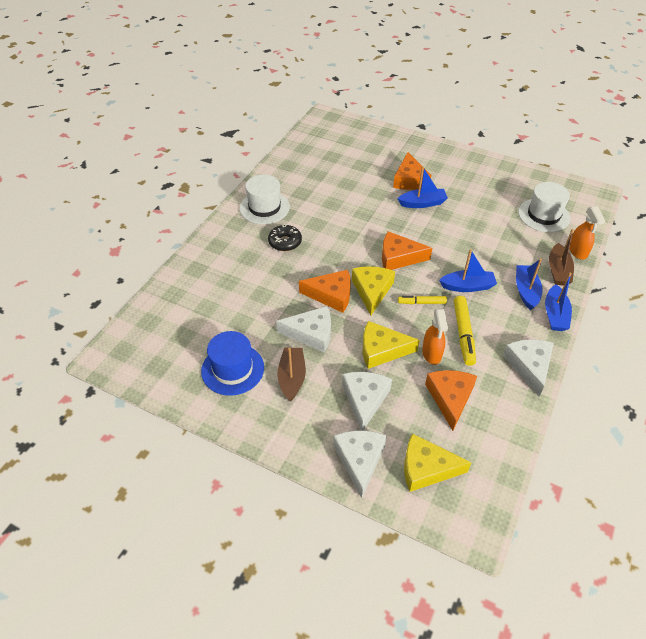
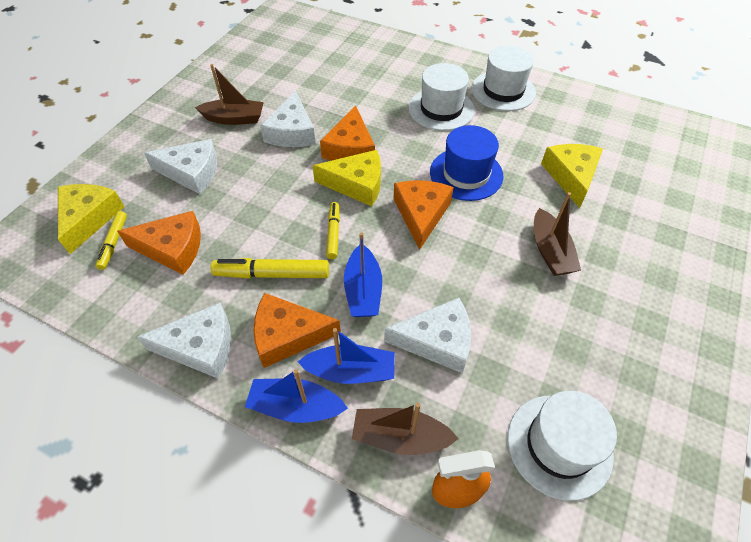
camera: 90 degrees right, 5 degrees up
blue hat [201,331,264,396] -> blue hat moved to [430,125,504,201]
black donut [268,225,302,251] -> white hat [409,63,475,131]
white cheese [333,431,387,498] -> white cheese moved to [384,298,471,373]
yellow cheese [363,321,420,369] -> yellow cheese moved to [541,144,603,208]
orange cheese [393,152,431,190] -> orange cheese moved to [254,293,341,368]
blue boat [398,166,448,208] -> brown boat [534,192,581,276]
orange spray bottle [422,309,448,365] -> none
none -> yellow marker [95,211,127,270]

